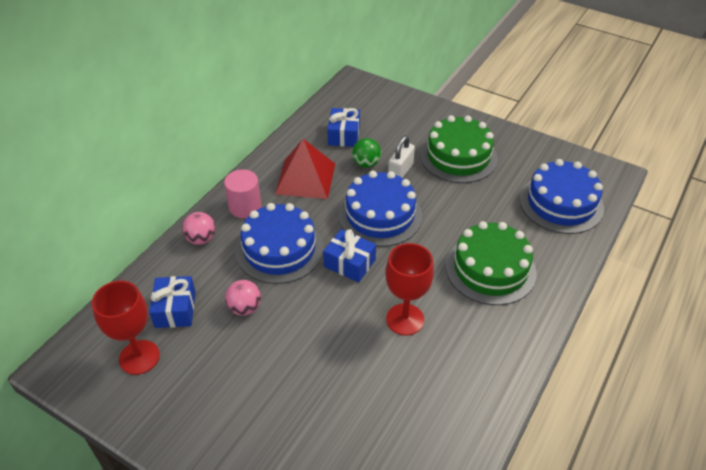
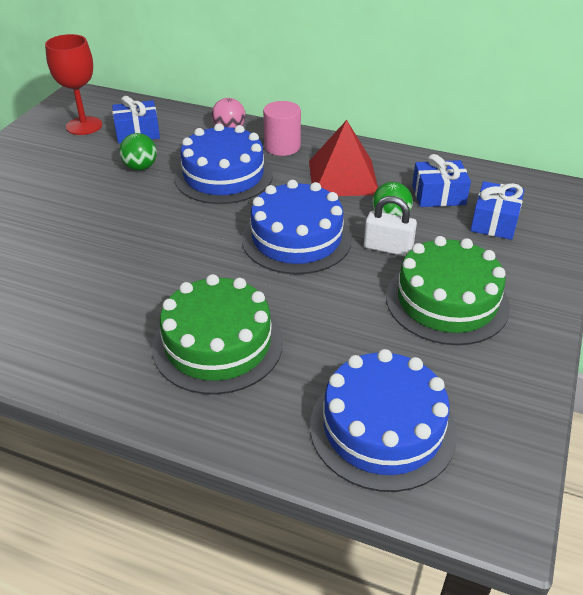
camera: 80 degrees right, 5 degrees down
pink ball [225,280,261,316] -> green ball [119,133,157,170]
blue gift [323,229,376,282] -> blue gift moved to [470,181,524,240]
red goblet [385,243,434,335] -> none

